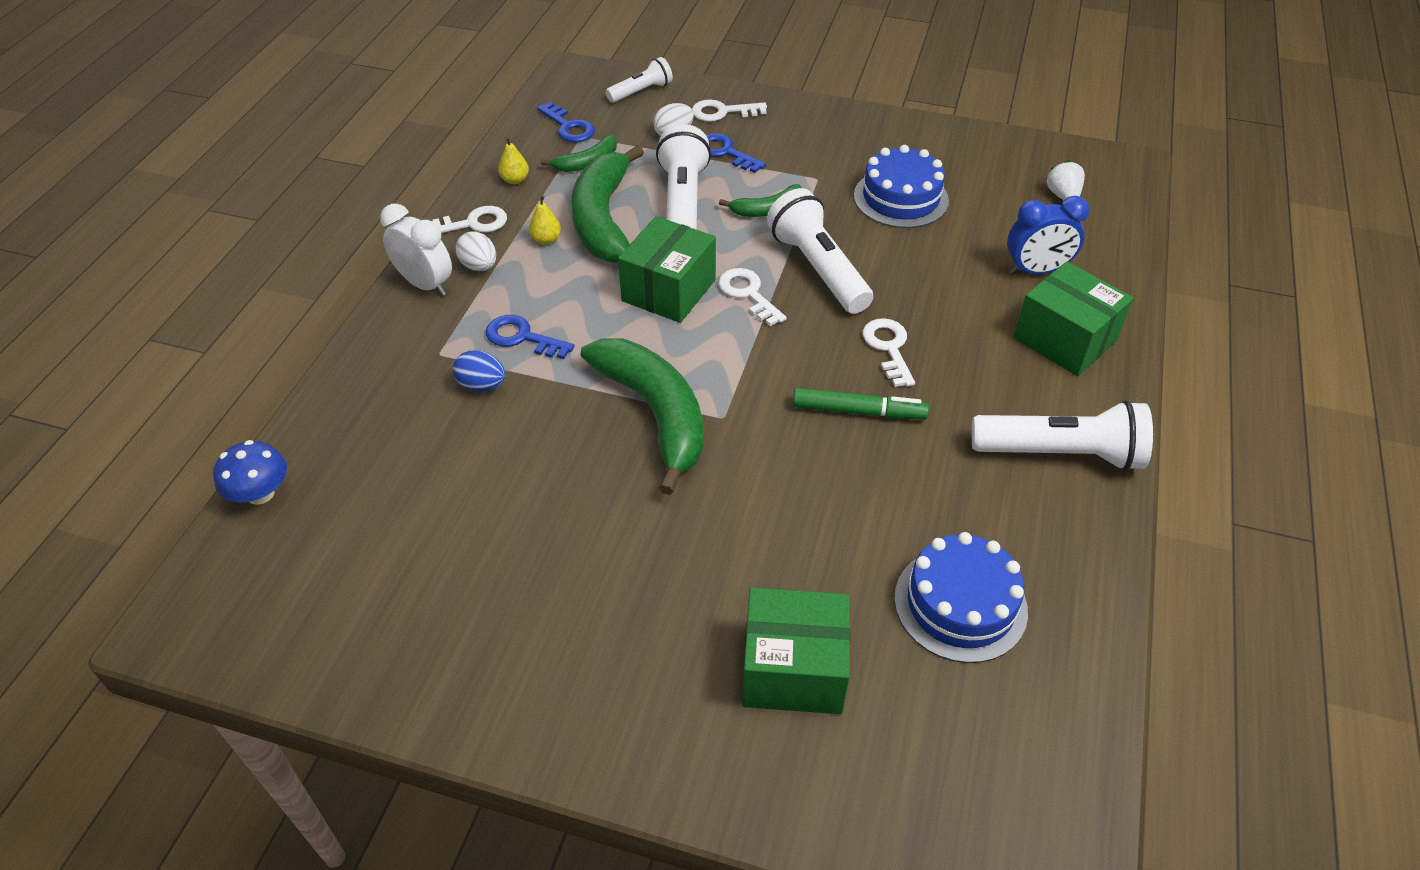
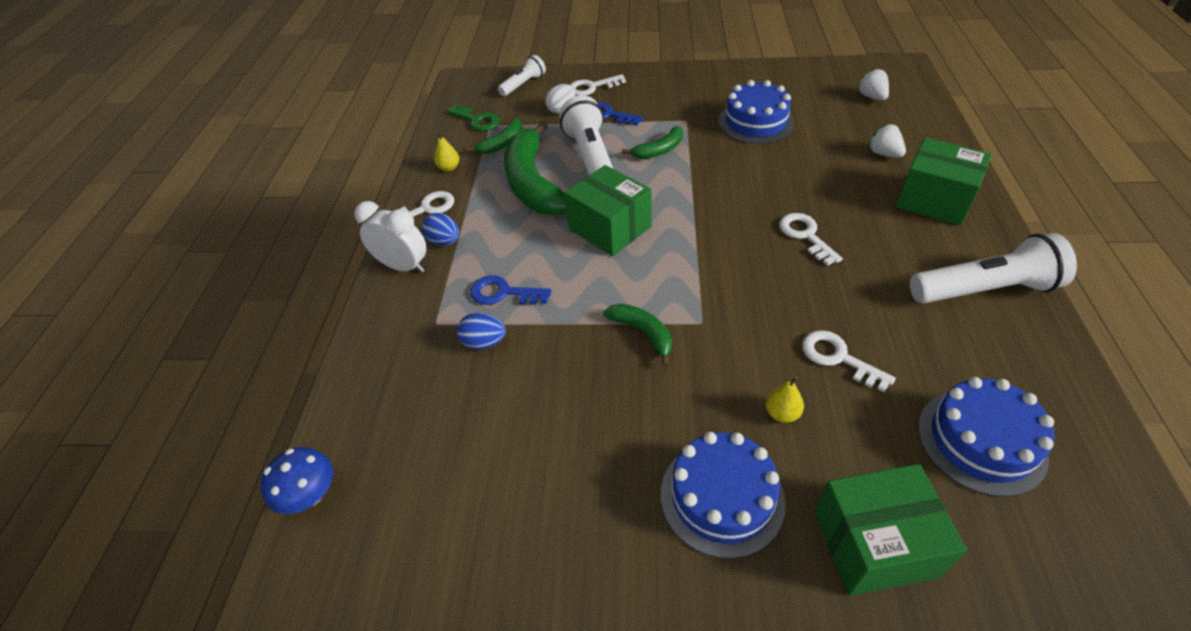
camera: 10 degrees left, 0 degrees up
white egg [456,231,496,271] -> blue egg [422,213,459,246]
yellow pear [529,195,561,245] -> yellow pear moved to [766,376,804,423]
blue key [537,102,595,142] -> green key [447,105,500,131]
green banana [581,338,703,495] -> green banana [603,304,672,366], size x0.50
green box [618,216,716,323] -> green box turned 60 degrees counterclockwise [564,165,652,256]
white key [718,268,787,326] -> white key moved to [802,330,896,392]
white flashlight [767,188,873,314] -> none
green marker [793,388,929,420] -> none
blue clock [1007,196,1089,274] -> white strawberry [868,124,906,158]
none -> blue cake [661,432,786,559]

